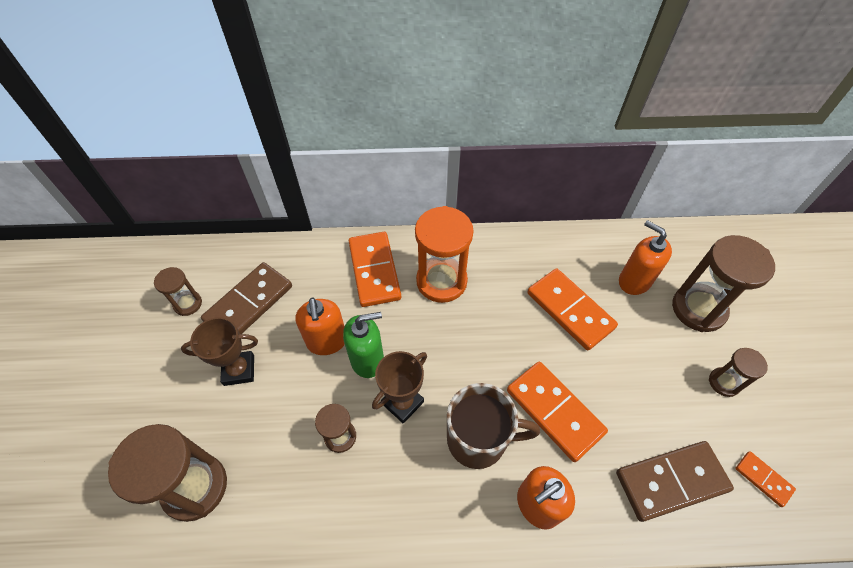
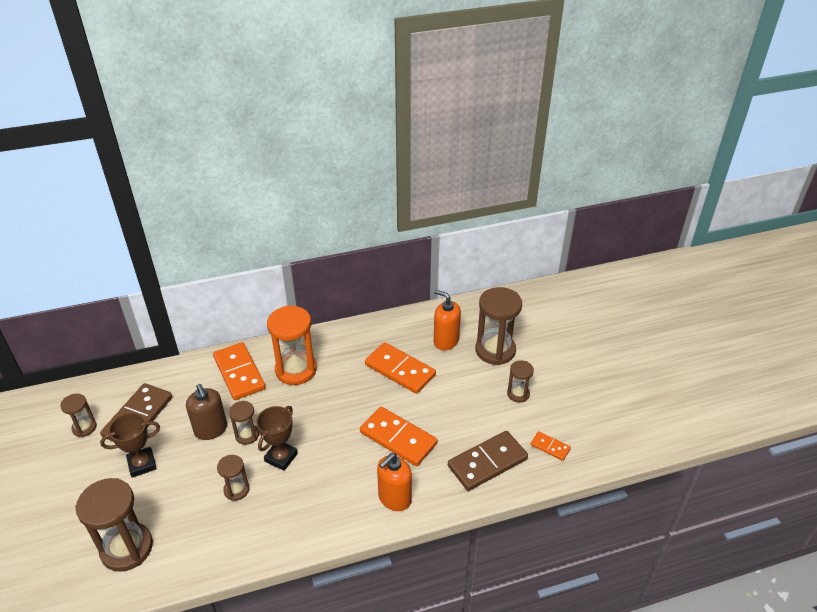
camera: 15 degrees left, 15 degrees down
orange soap dispenser [295,297,345,355] -> brown soap dispenser [186,384,227,440]
green soap dispenser [343,312,384,378] -> brown hourglass [229,401,259,445]
brown mug [447,383,540,469] -> none

